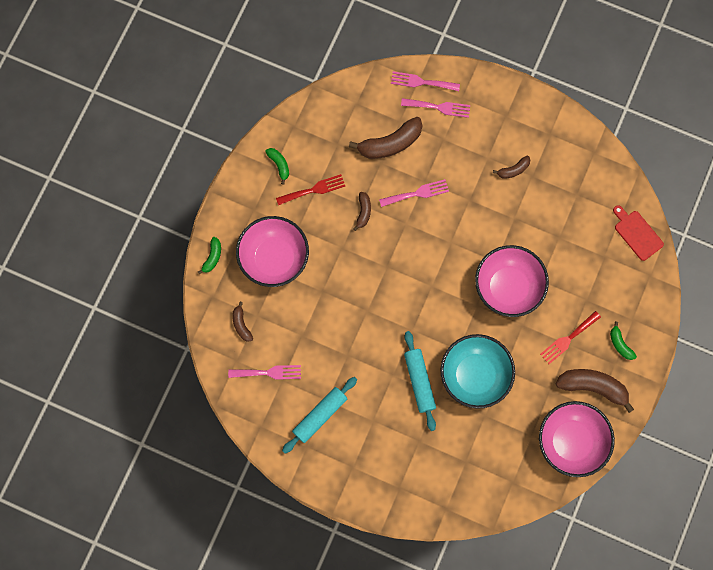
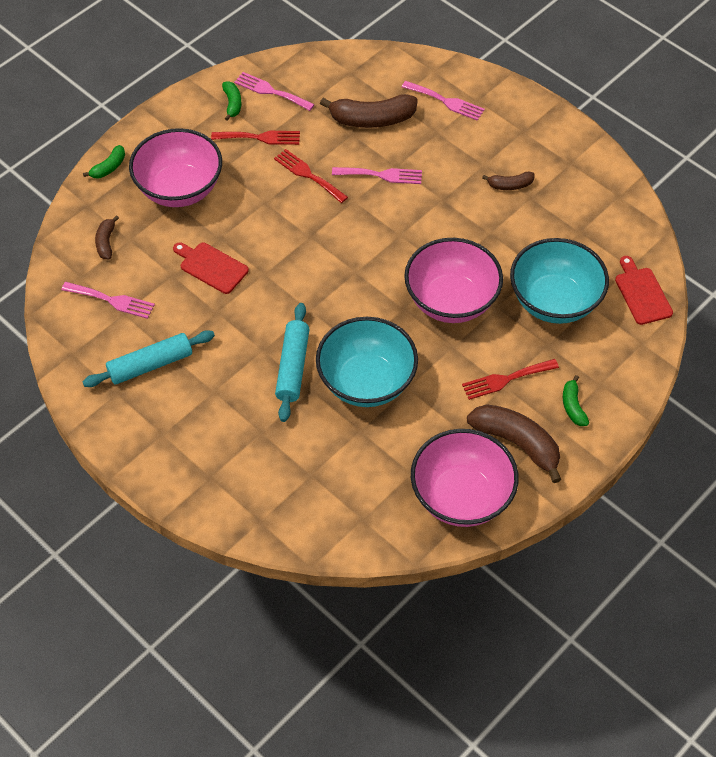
camera: 20 degrees right, 20 degrees down
brown banana [353,192,371,231] -> red fork [274,149,348,203]
pink fork [391,71,460,91] -> pink fork moved to [234,72,315,111]
none -> red cutting board [173,242,249,294]
none -> turquoise bowl [510,238,609,324]

